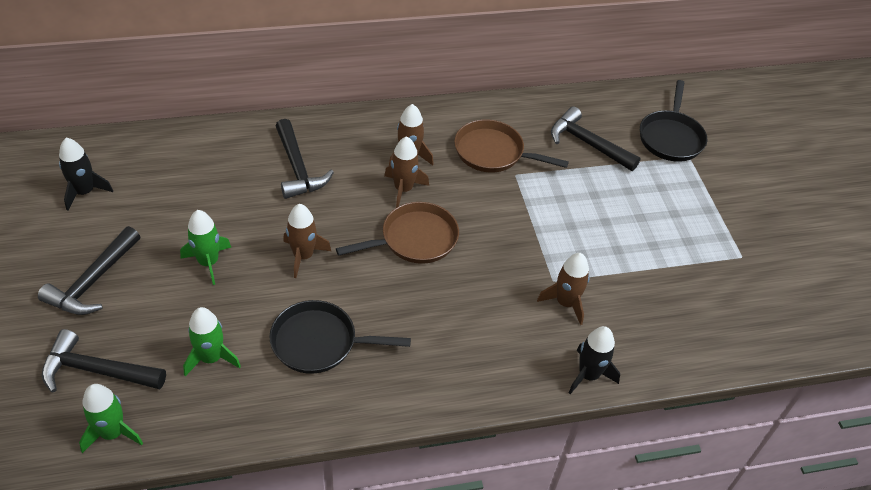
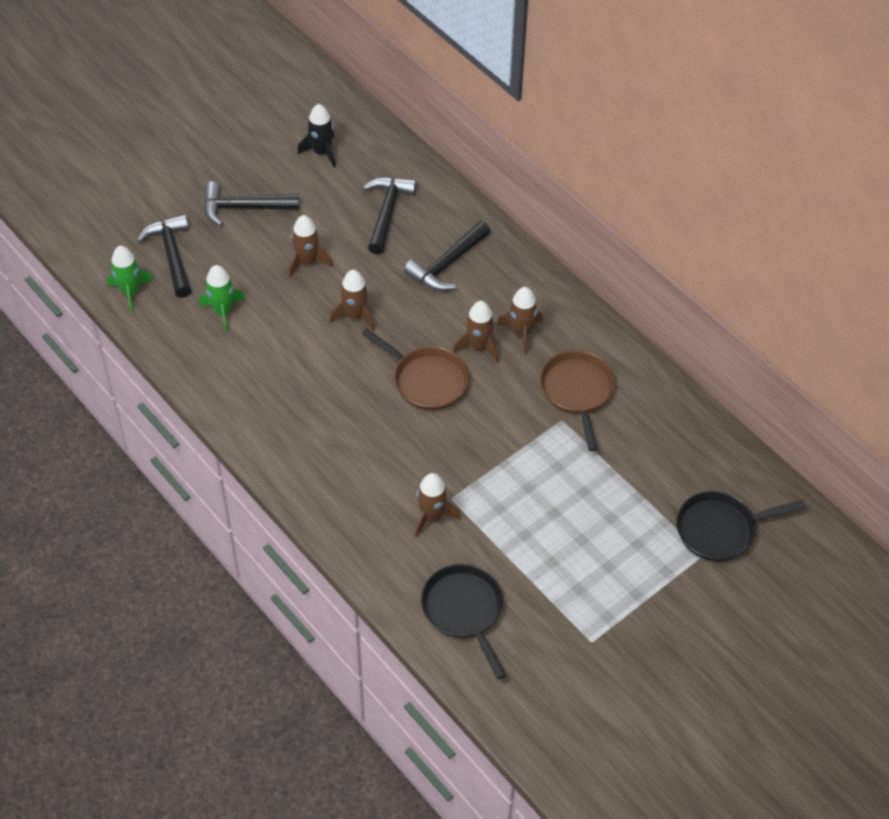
camera: 65 degrees right, 5 degrees up
green rocket [180,210,231,285] -> brown rocket [288,215,333,277]
black pan [269,300,411,374] -> black pan moved to [421,564,506,679]
black hammer [551,106,641,171] -> black hammer moved to [363,177,417,254]
black rocket [569,326,620,394] -> none

